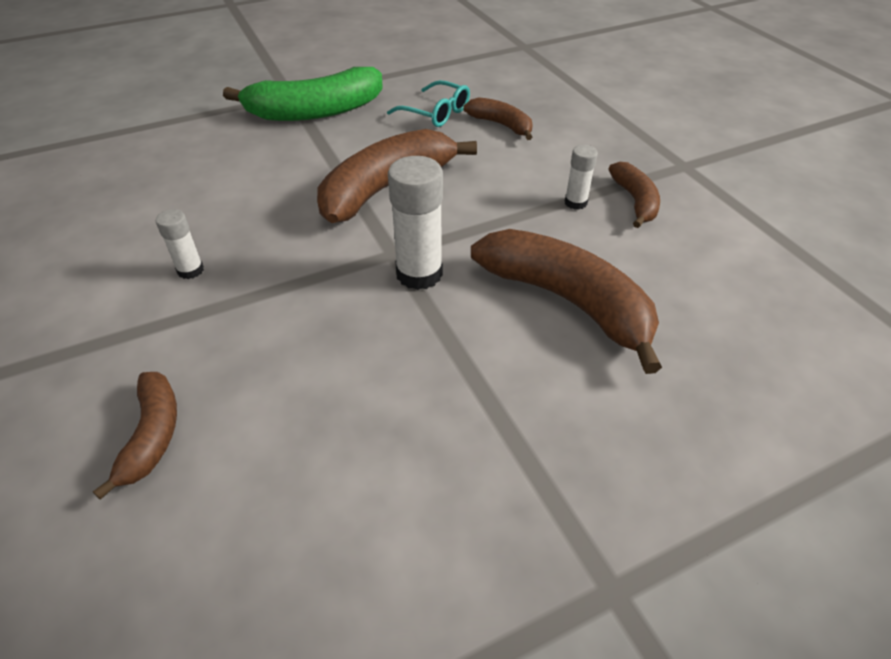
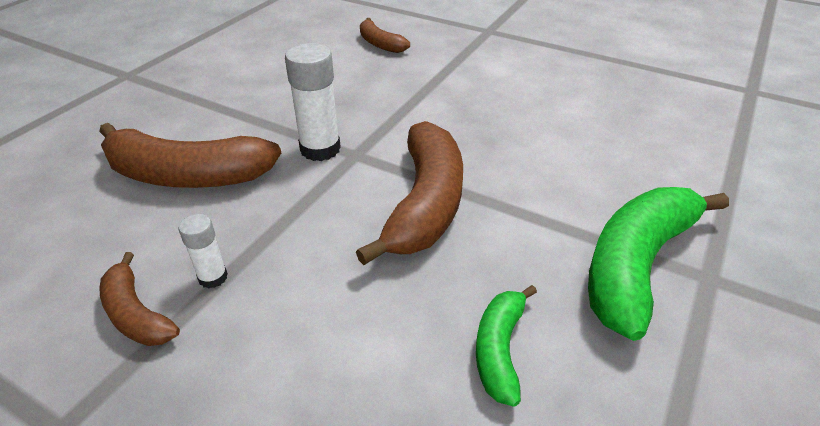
camera: 145 degrees right, 5 degrees down
white glue stick [156,209,204,279] -> none
turquoise glasses [387,80,470,127] -> green banana [476,285,537,407]
brown banana [463,97,533,140] -> none

